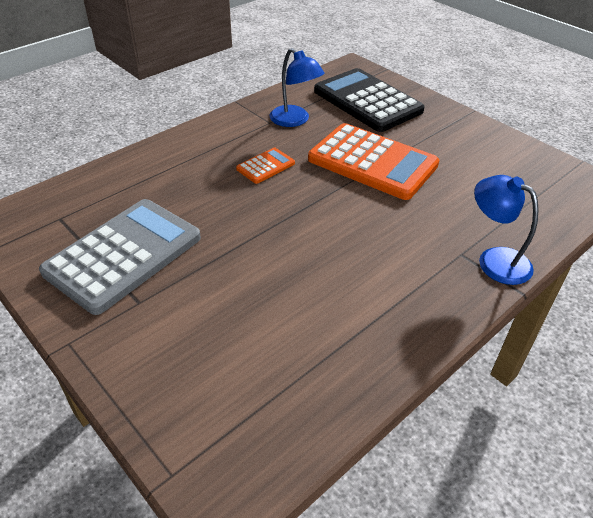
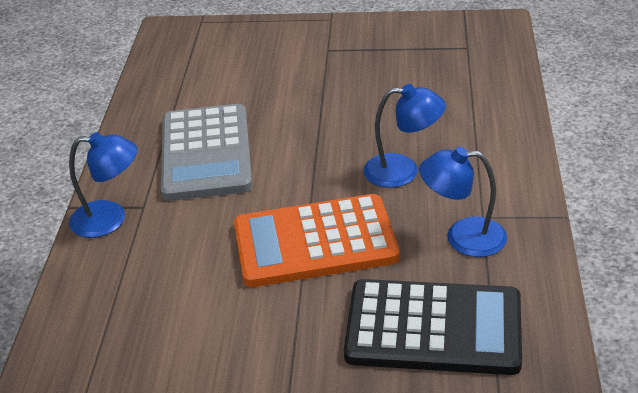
camera: 140 degrees right, 5 degrees down
grey calculator [39,199,201,315] -> grey calculator moved to [161,104,252,201]
orange calculator [236,148,295,184] -> blue lamp [363,84,446,188]

